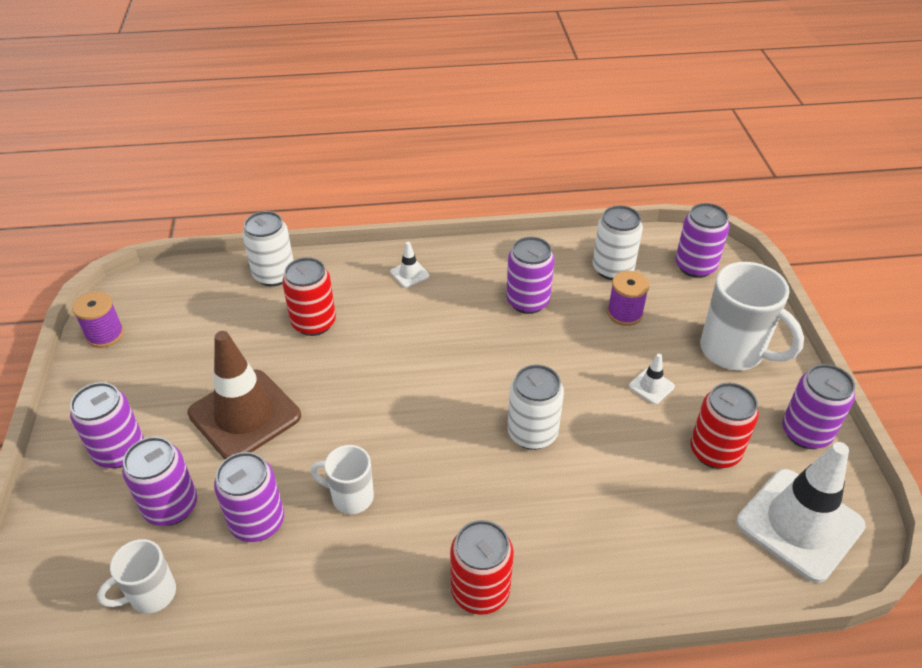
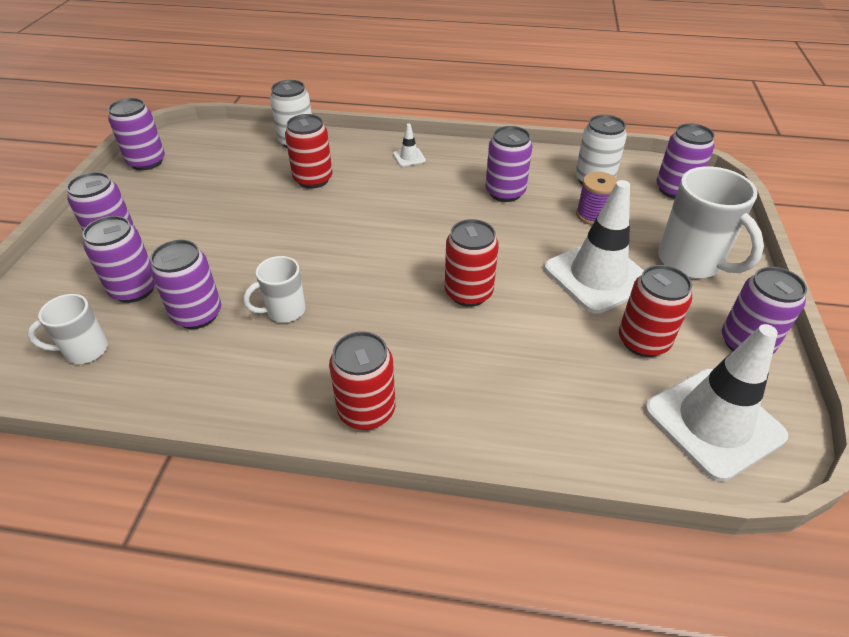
camera: 15 degrees right, 0 degrees up
purple spool [72,291,124,348] -> purple can [108,98,165,170]
brown traffic cone [187,331,301,459] -> none
white mug [311,445,374,514] -> white mug turned 60 degrees counterclockwise [243,256,306,323]
white can [508,365,564,450] -> red can [445,219,499,307]
white traffic cone [629,354,675,404] -> white traffic cone [544,180,644,314], size x2.41

